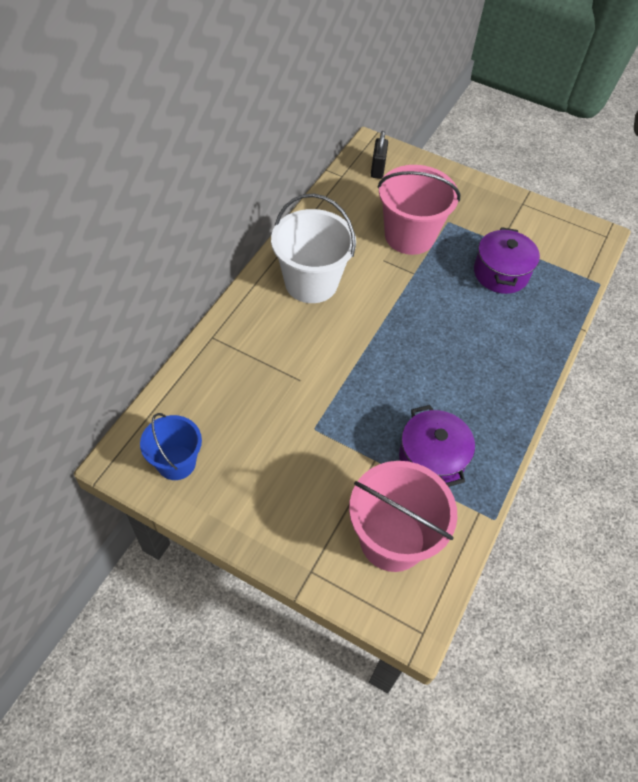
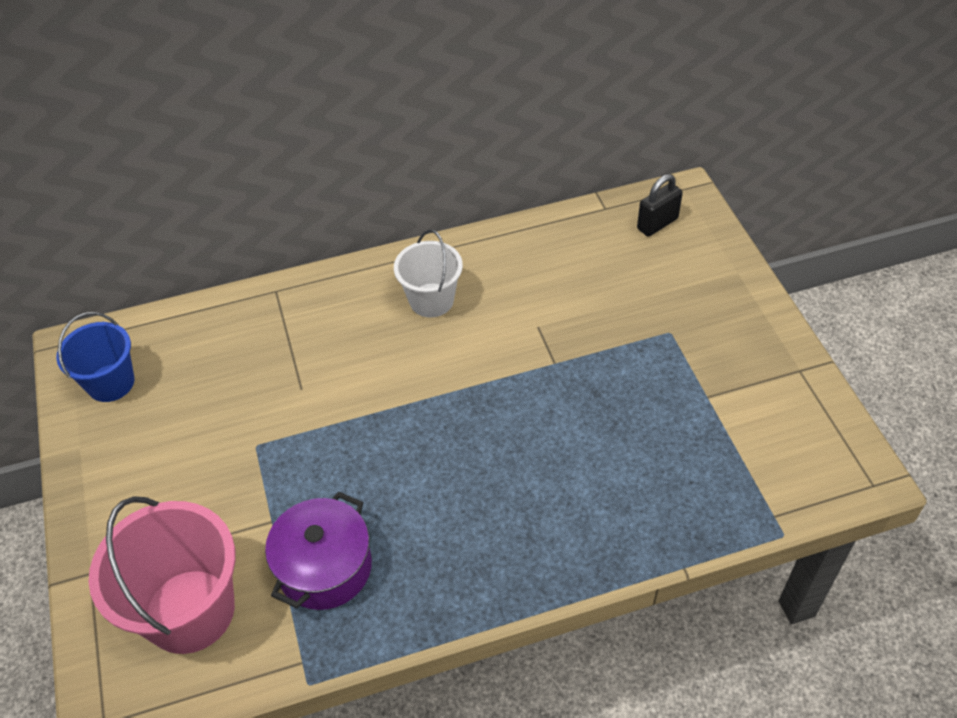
camera: 50 degrees right, 5 degrees down
white bucket [271,193,356,303] -> white bucket [394,230,463,317], size x0.61
pink bucket [378,165,461,255] -> none
purple pot [474,227,540,294] -> none

